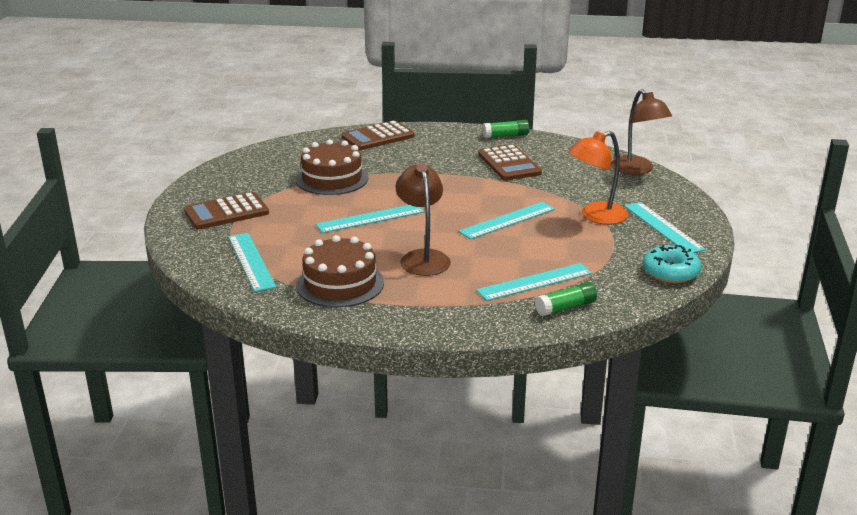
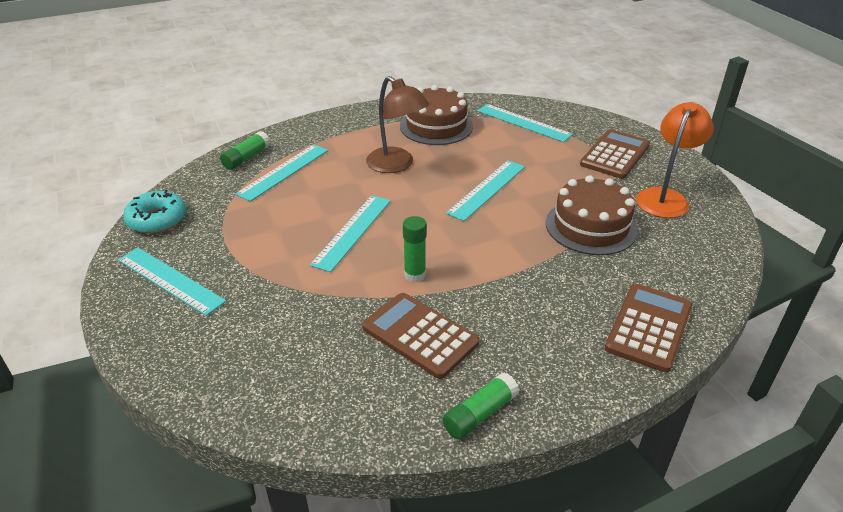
camera: 150 degrees right, 10 degrees up
orange lamp [568,131,628,225] -> orange lamp moved to [636,102,714,218]
brown lamp [611,89,672,175] -> none
none -> green glue stick [403,216,427,282]

